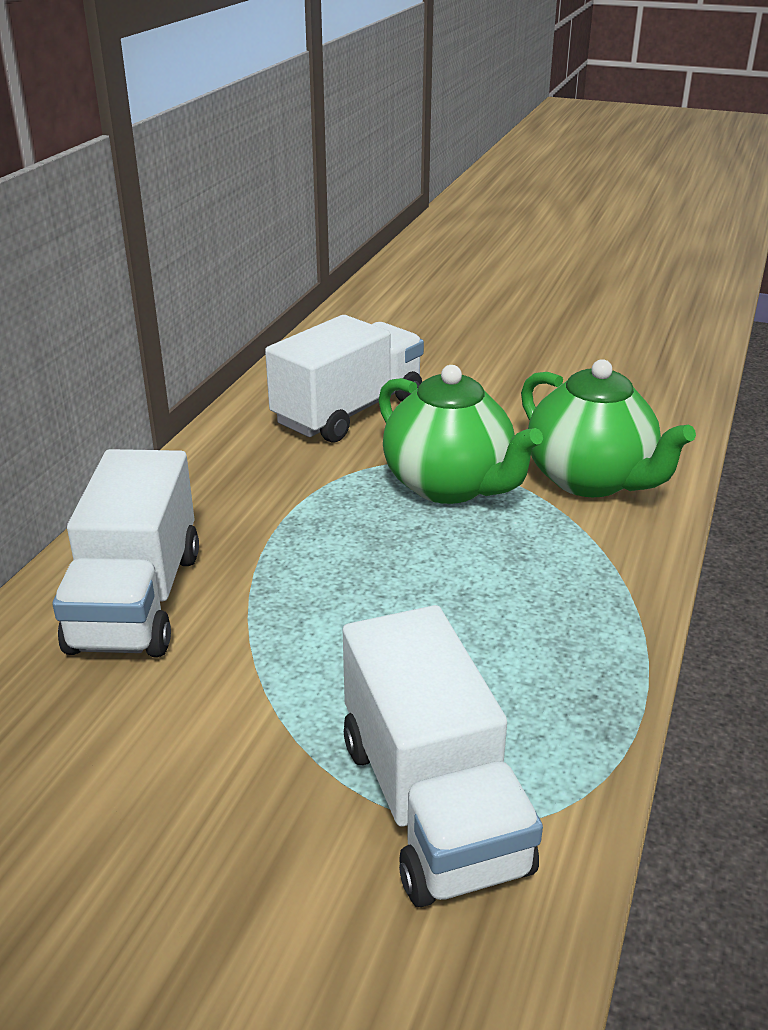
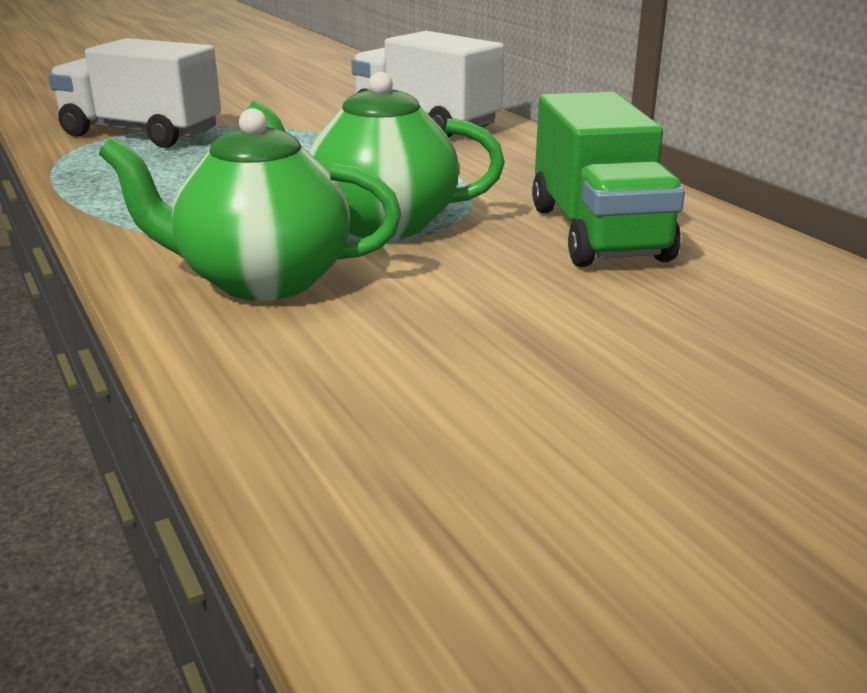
camera: 130 degrees right, 5 degrees down
white truck [265,315,424,443] -> green truck [532,92,685,267]

